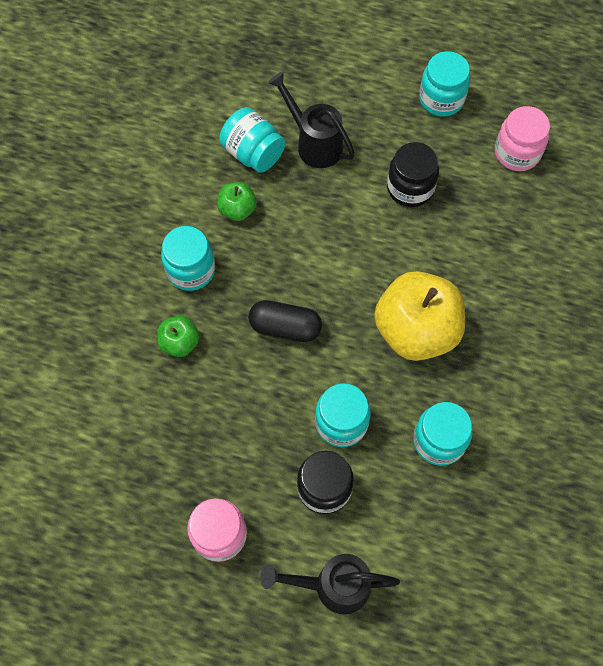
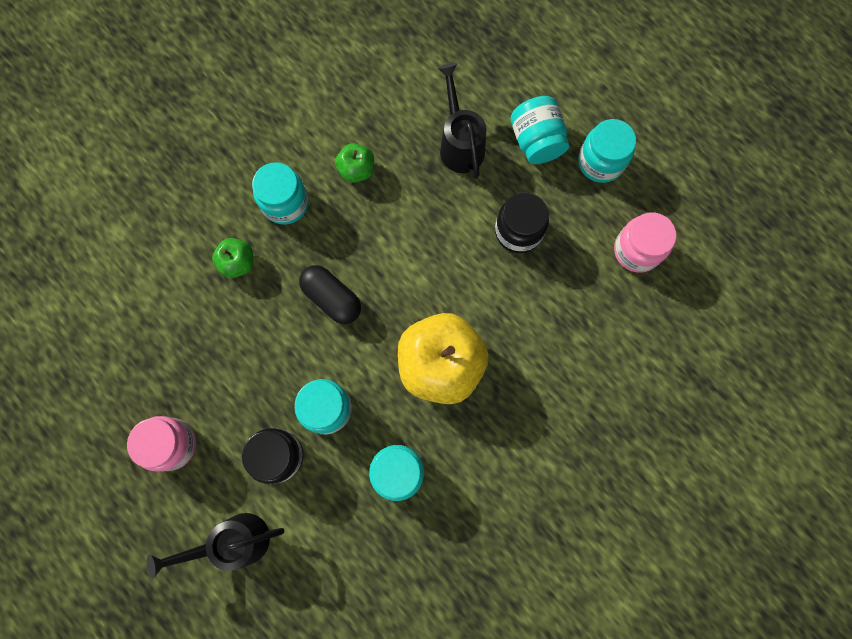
camera: 30 degrees right, 10 degrees up
turquoise jar [220,107,285,173] -> turquoise jar moved to [510,96,569,164]
black watering can [260,554,400,614] -> black watering can turned 45 degrees counterclockwise [147,513,284,578]

